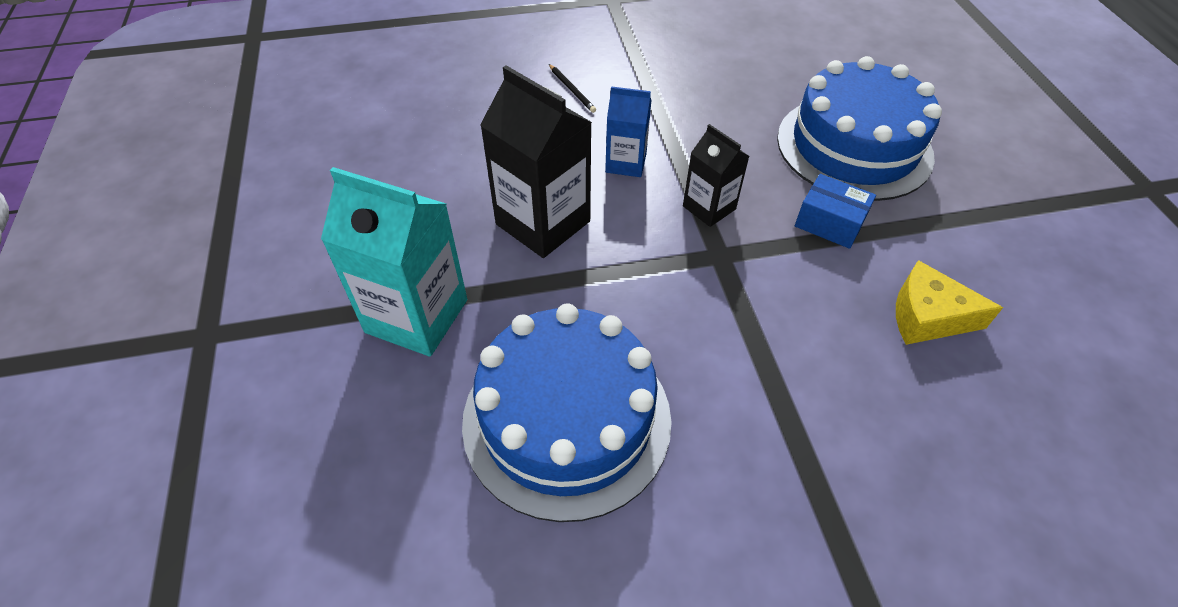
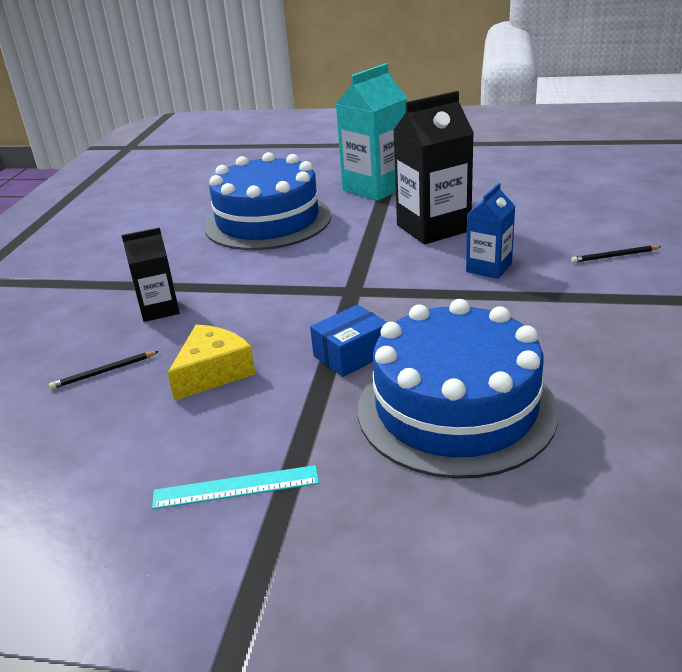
camera: 115 degrees right, 20 degrees down
black carton [683,124,749,227] -> black carton moved to [122,227,180,322]
none -> black pencil [49,351,159,390]
none -> turquoise ruler [152,465,319,509]

